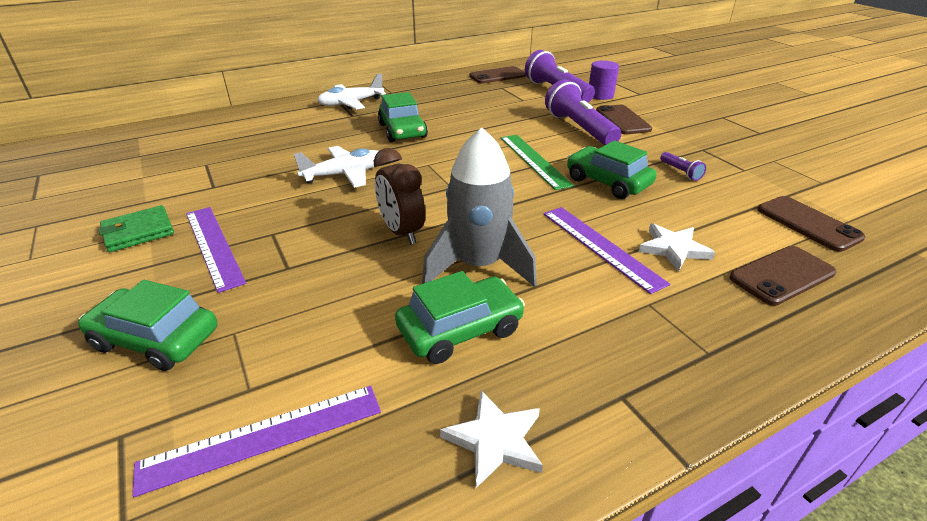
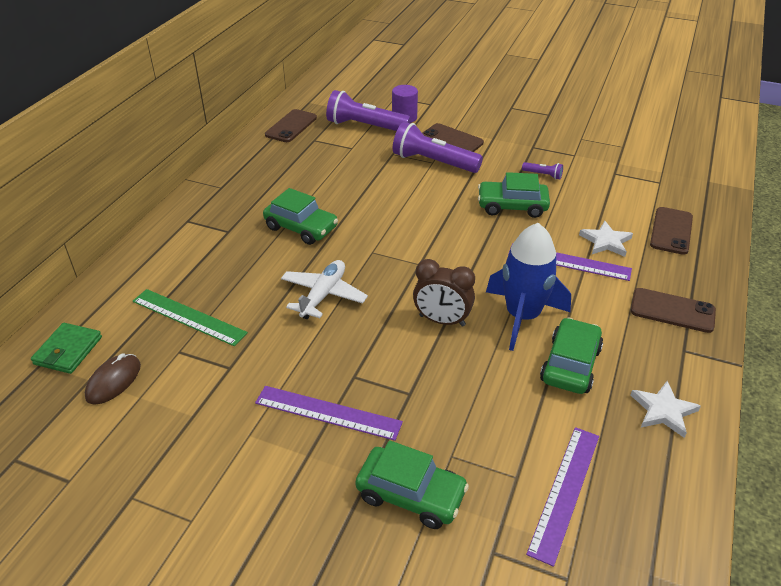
camera: 40 degrees left, 5 degrees up
green car [78,280,217,371] -> green car turned 135 degrees counterclockwise [355,440,469,529]
green wallet [98,205,174,252] -> green wallet moved to [31,323,102,374]
white plane [317,73,386,110] -> none
grey rocket [422,127,537,287] -> blue rocket [486,223,571,351]
green ruler [501,135,574,190] -> green ruler moved to [133,289,248,346]
brown phone [758,196,865,252] -> brown phone moved to [631,288,716,333]
none -> brown mouse [85,353,141,404]

